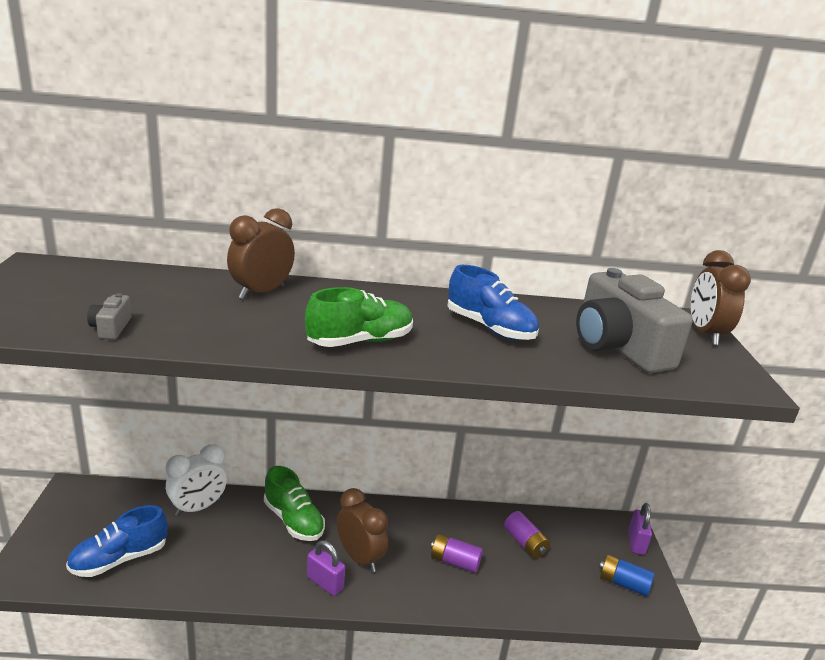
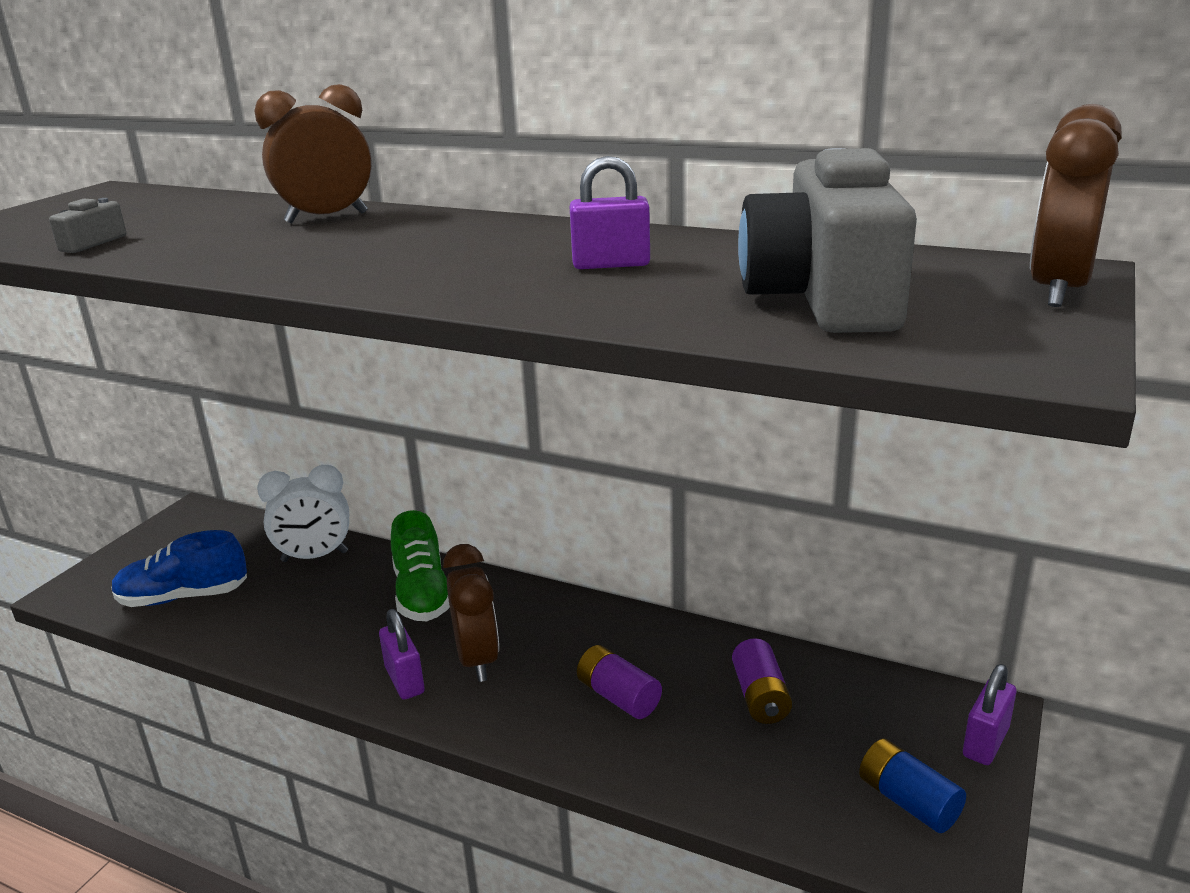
camera: 30 degrees right, 0 degrees up
green shoe [305,287,413,347] -> none
blue shoe [447,265,539,340] -> purple padlock [570,156,650,269]

